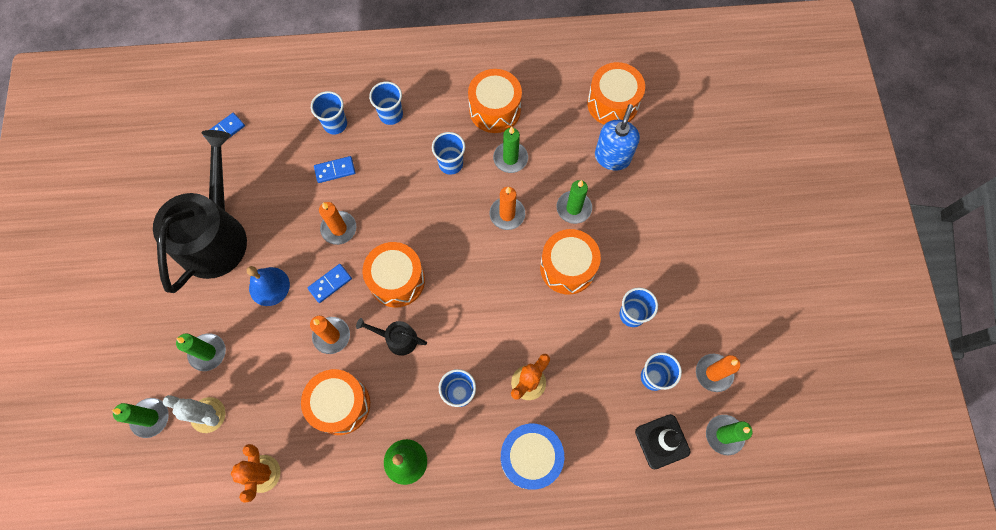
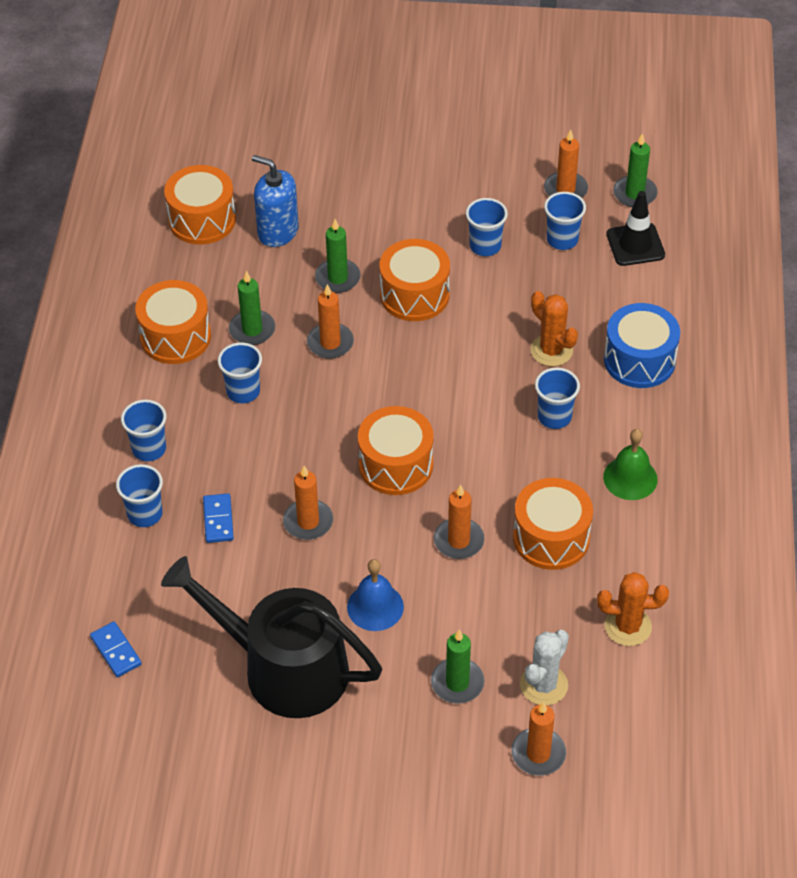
camera: 80 degrees left, 20 degrees down
green candle [112,398,169,438] -> orange candle [511,702,566,776]
blue domino [308,264,352,303] -> none
black watering can [356,318,427,356] -> none

